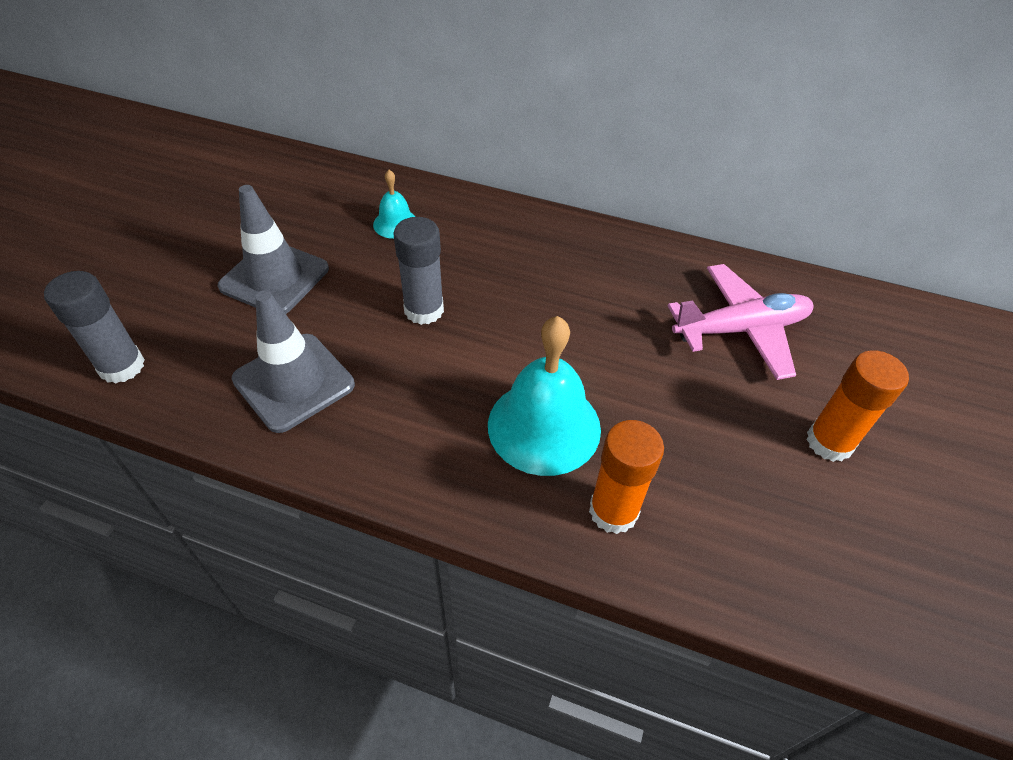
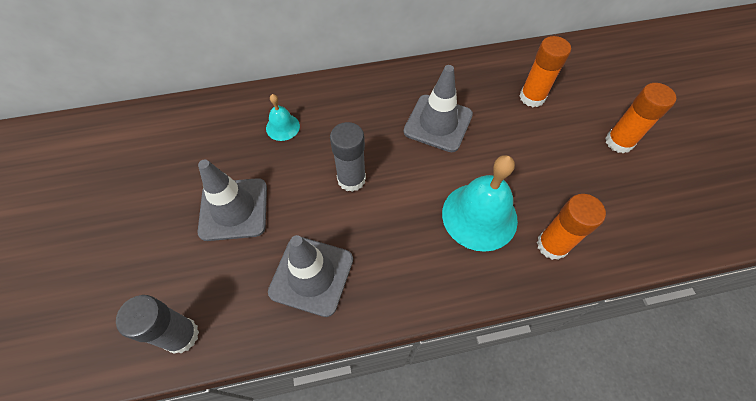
camera: 30 degrees left, 10 degrees up
pink plane [668,264,813,380] -> orange glue stick [519,36,571,107]
none -> grey traffic cone [404,65,473,152]

